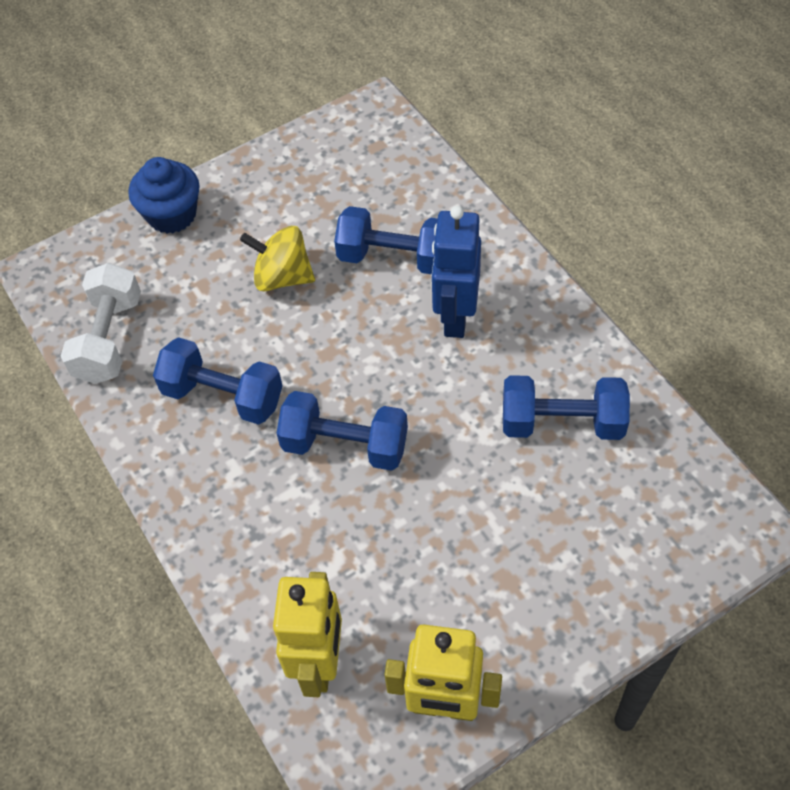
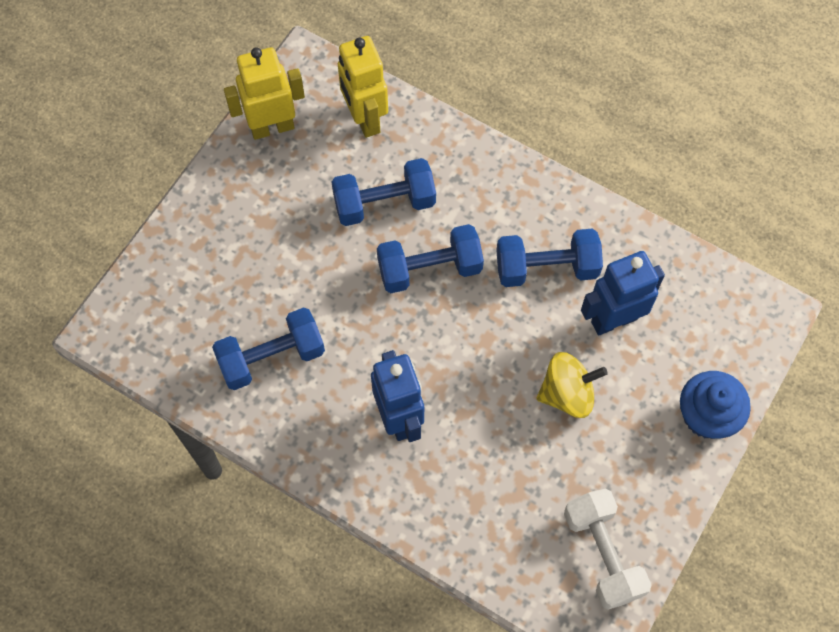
camera: 150 degrees right, 10 degrees up
white dumbbell [60,263,141,384] -> white dumbbell moved to [564,489,651,610]
blue dumbbell [334,206,438,274] -> blue dumbbell moved to [332,158,436,226]
none -> blue robot [581,251,665,335]

